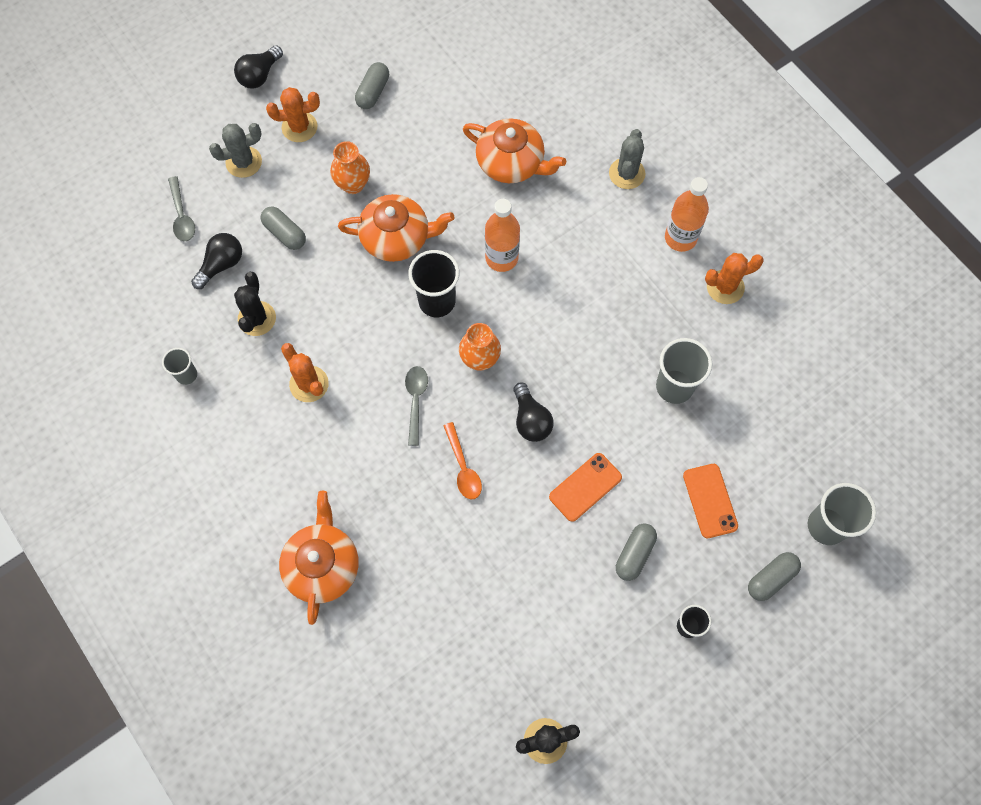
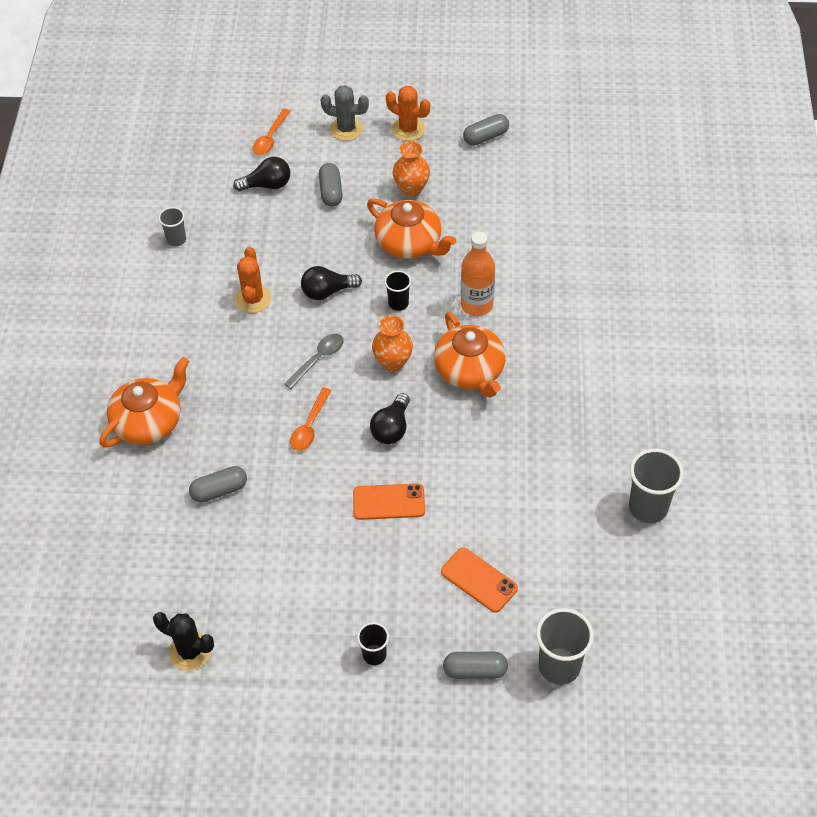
camera: 40 degrees right, 15 degrees down
grey spoon [168,176,195,241] -> orange spoon [252,109,291,155]
black light bulb [234,45,283,89] -> black light bulb moved to [301,266,362,300]
black cactus [234,272,276,336] -> none
black cup [408,250,459,317] -> black cup [384,271,411,311], size x0.57
orange teapot [463,118,566,183] -> orange teapot moved to [434,312,506,398]
grey cactus [609,129,645,189] -> none
grey capsule [616,524,657,581] -> grey capsule moved to [189,466,247,503]
grey cup [656,338,712,404] -> grey cup moved to [629,449,684,523]
orange bottle [665,177,709,252] -> none
orange phone [683,464,738,538] -> orange phone turned 75 degrees counterclockwise [441,547,518,613]
orange cactus [705,253,764,304] -> none

